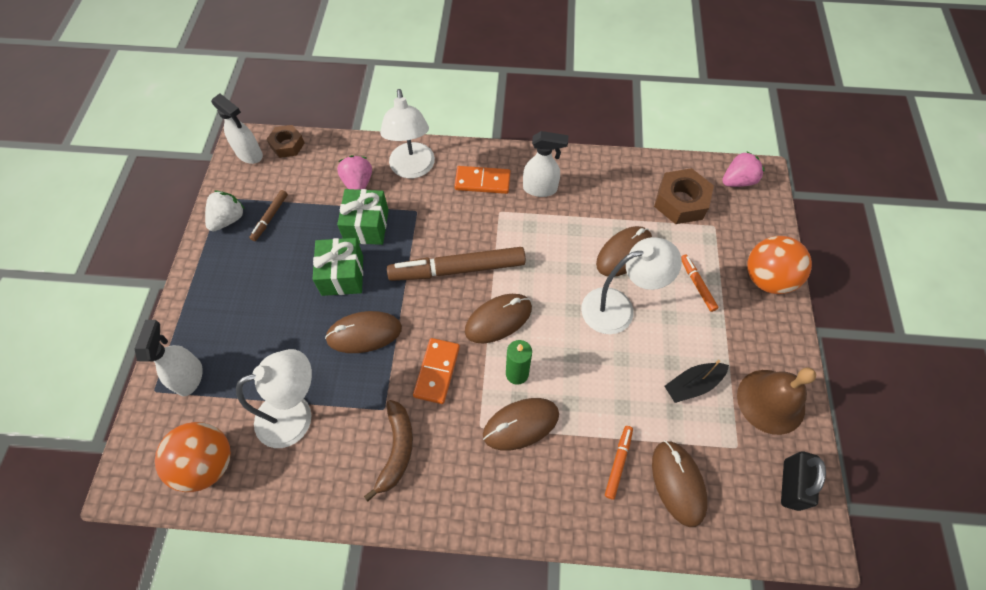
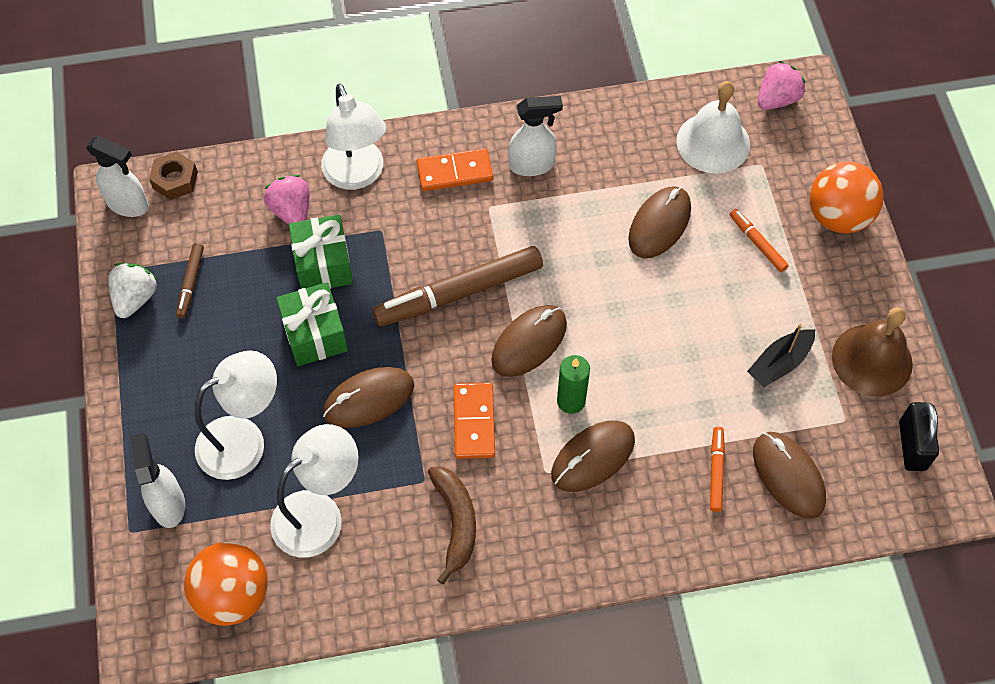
camera: 15 degrees left, 0 degrees up
white lamp [581,237,682,334] -> white lamp moved to [195,350,277,480]
brown nut [654,168,714,224] -> white bell [676,81,750,174]

